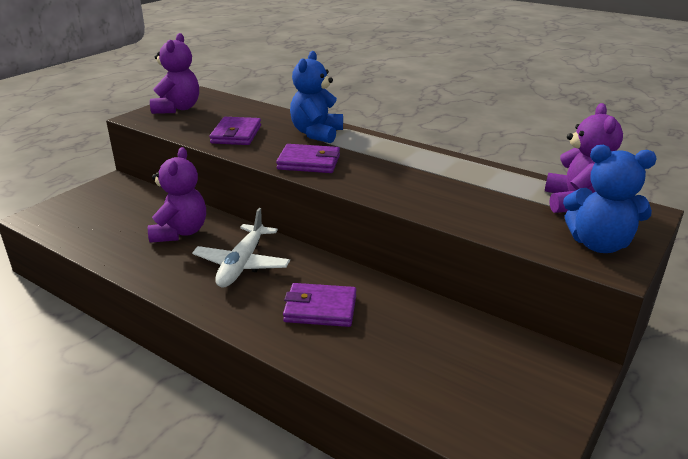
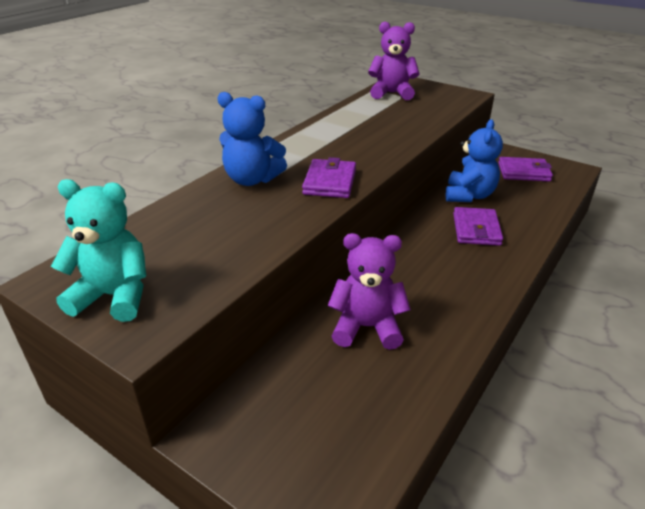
camera: 90 degrees left, 5 degrees up
purple teddy bear [150,33,199,114] -> turquoise teddy bear [51,179,146,322]
white plane [192,208,290,288] -> none
purple wallet [209,117,261,145] -> purple wallet moved to [498,157,553,182]
blue teddy bear [563,145,657,253] -> blue teddy bear moved to [446,119,503,202]

